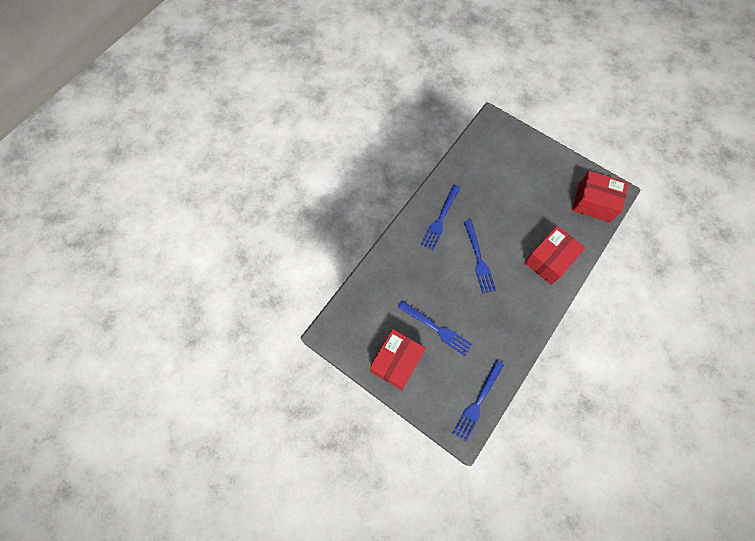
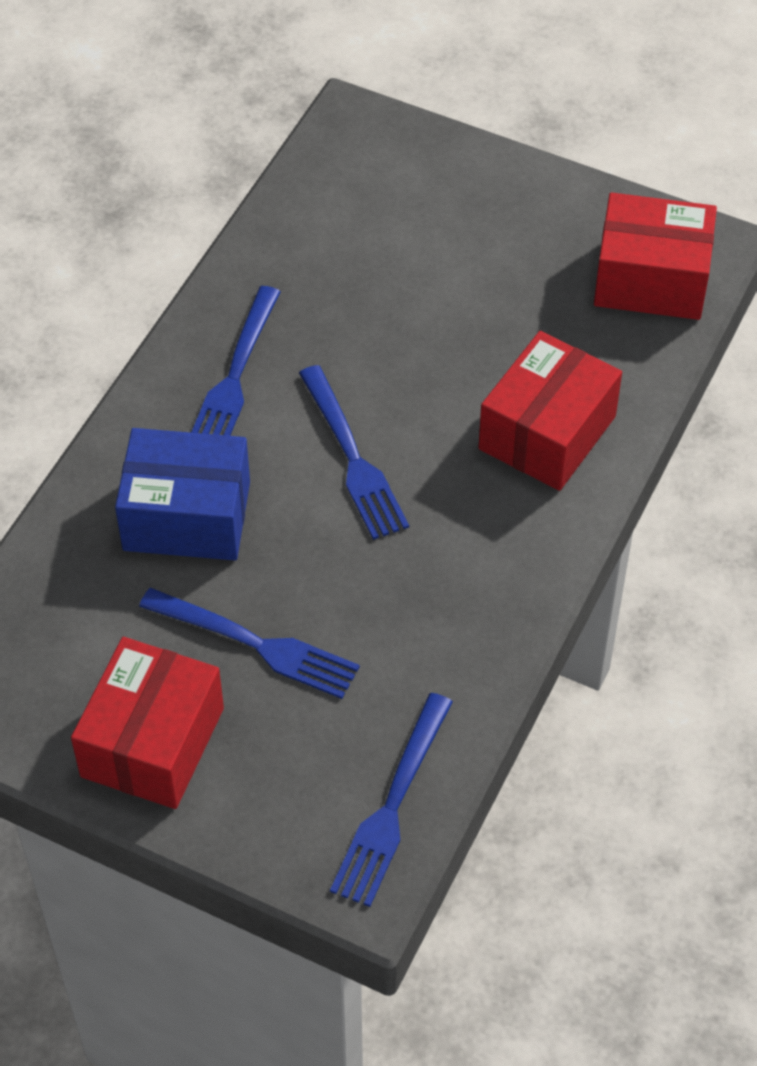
camera: 10 degrees left, 15 degrees down
none -> blue box [115,428,250,560]

